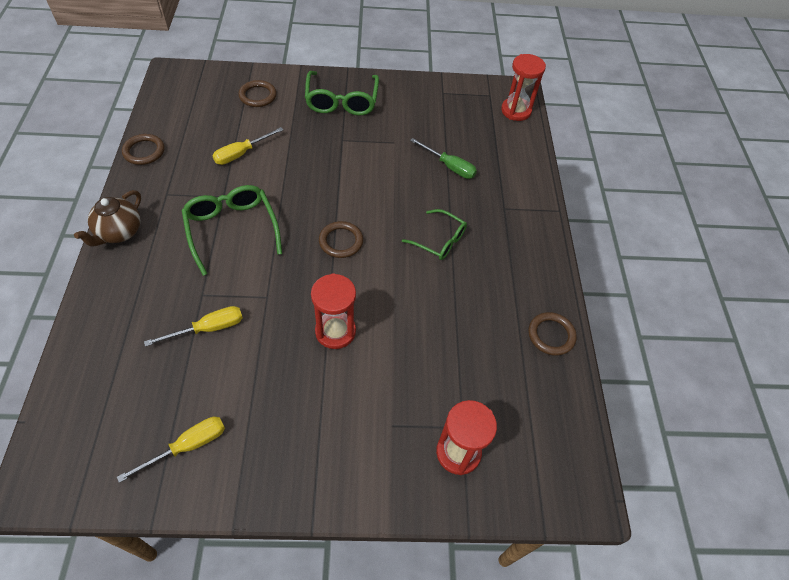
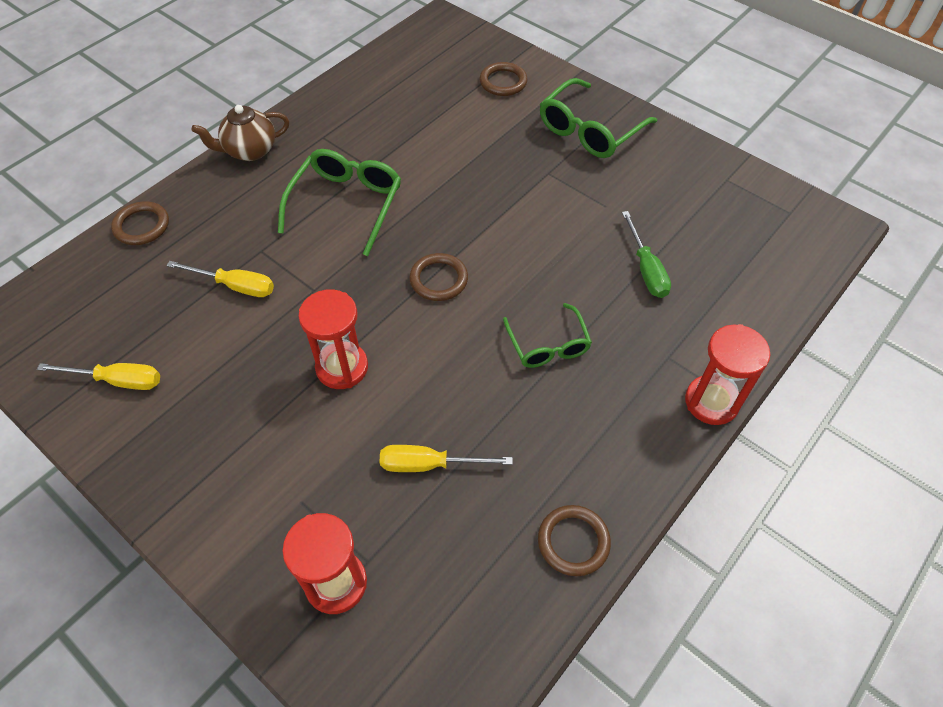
camera: 45 degrees right, 0 degrees up
brown ring [122,134,165,165] -> brown ring moved to [111,201,169,245]
yellow screwdriver [213,127,283,165] -> yellow screwdriver moved to [380,445,513,472]
red hourglass [501,54,546,121] -> red hourglass moved to [685,324,771,425]

